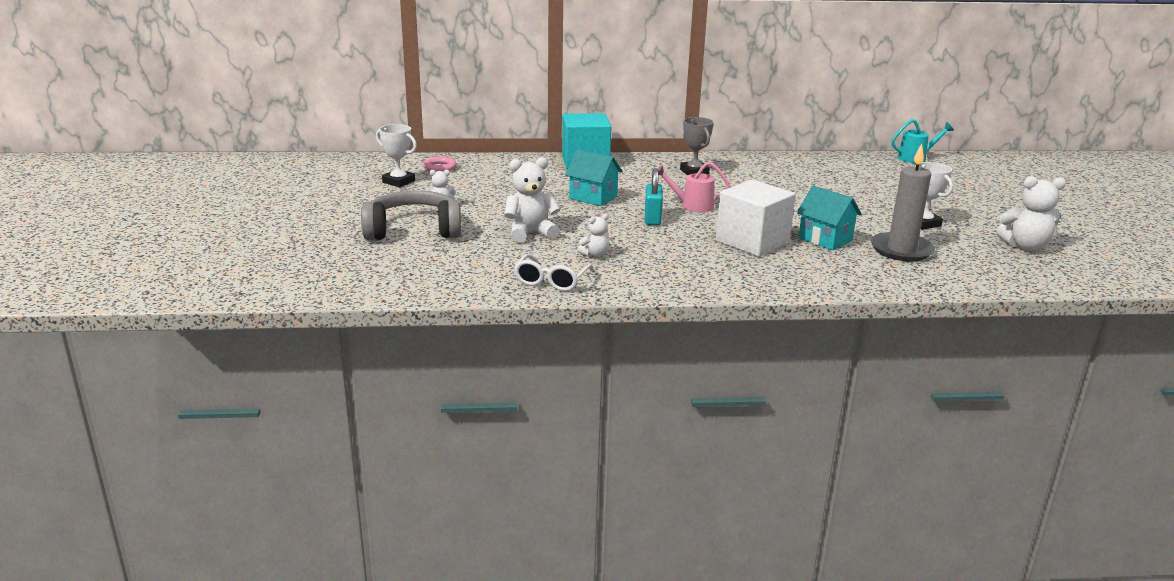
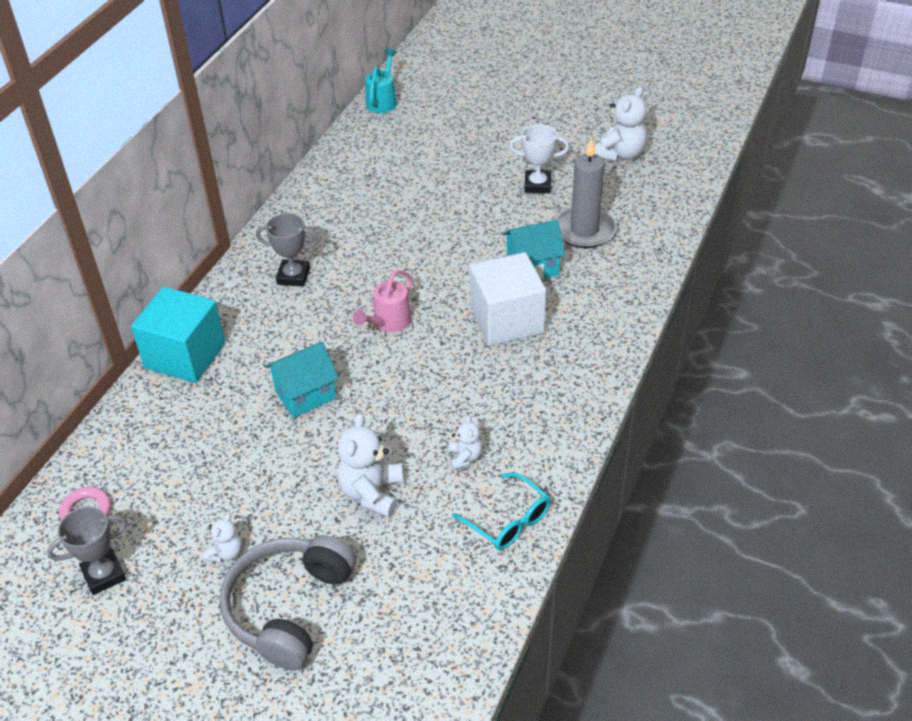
camera: 60 degrees left, 20 degrees up
white trophy [376,124,417,187] -> grey trophy [47,507,127,595]
white glasses [514,254,593,291] -> turquoise glasses [452,473,551,550]
turquoise padlock [645,168,663,225] -> none

